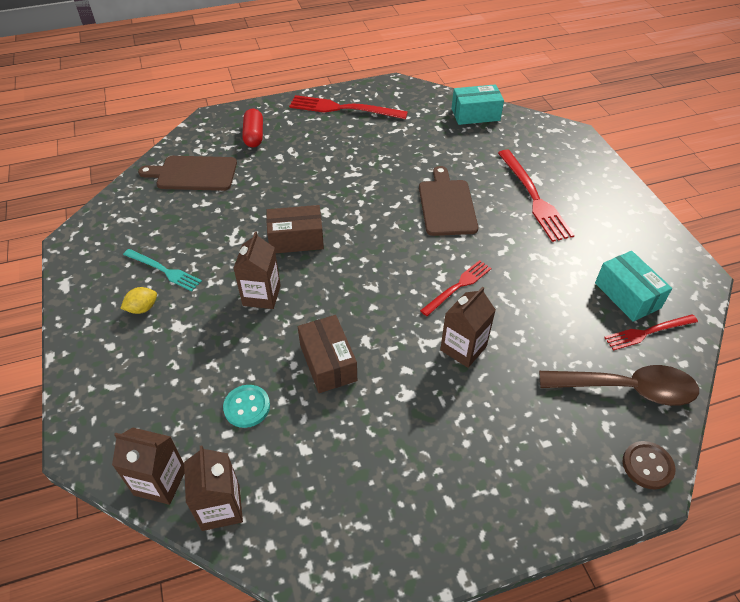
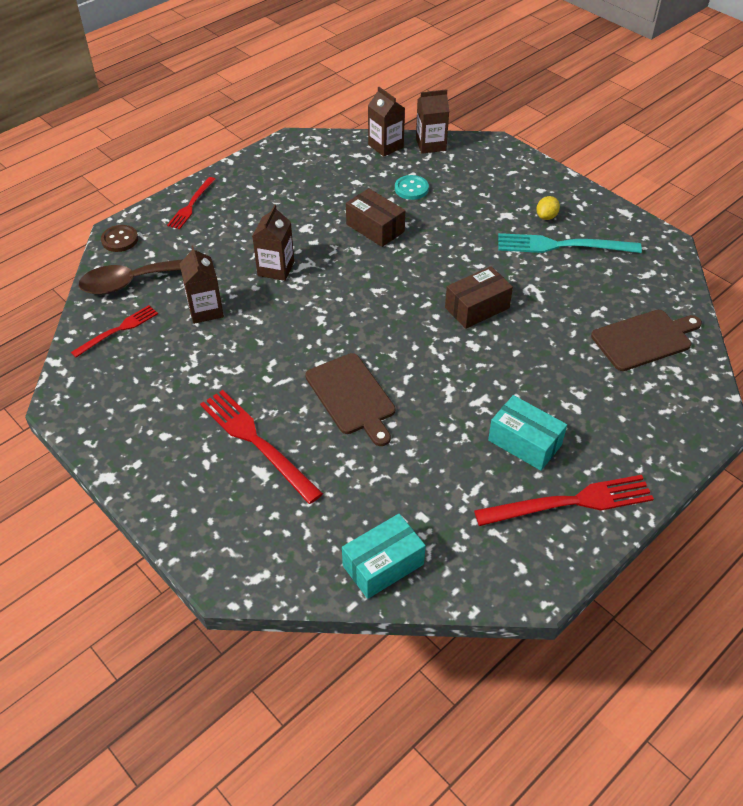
camera: 155 degrees right, 0 degrees up
turquoise fork [123,249,202,291] -> turquoise fork [498,233,642,253], size x1.64
brown carton [233,231,281,309] -> brown carton moved to [179,246,224,324]
red capsule [242,108,263,147] -> none
red fork [420,260,492,316] -> red fork moved to [167,177,216,229]
turquoise box [595,251,672,322] -> turquoise box moved to [488,395,567,471]

